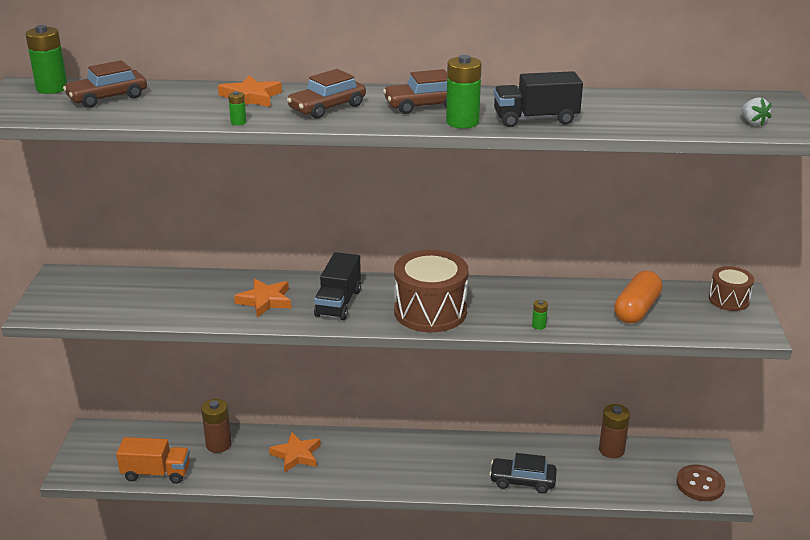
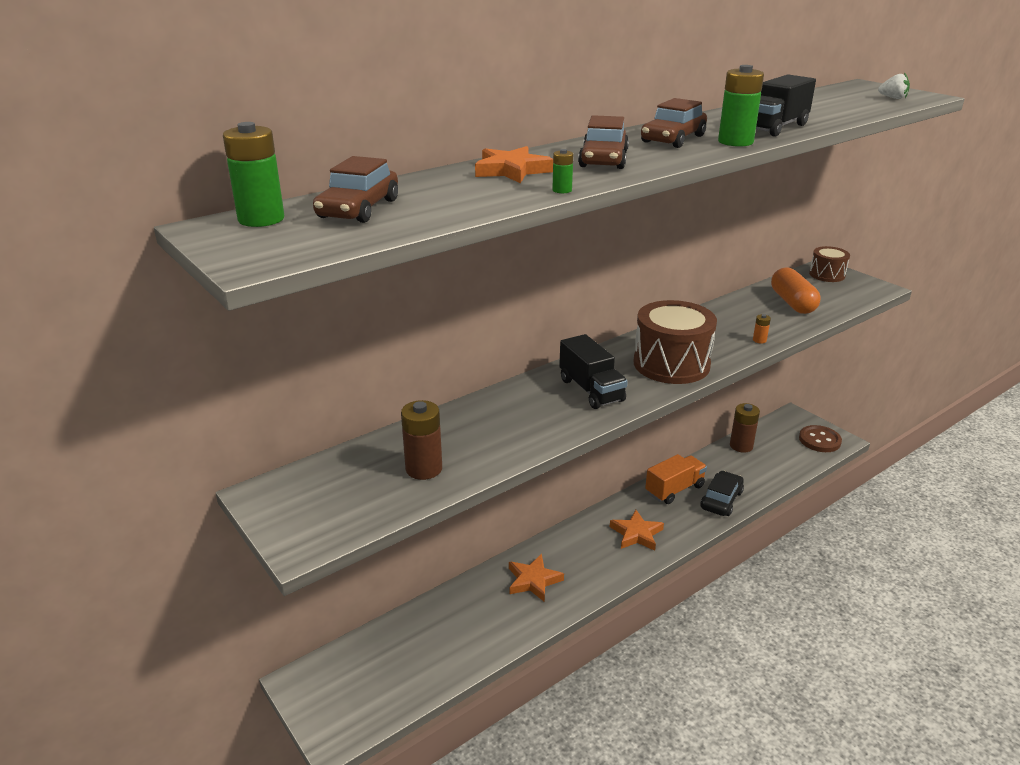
camera: 40 degrees left, 0 degrees up
orange truck [116,437,190,484] -> orange truck moved to [645,454,707,504]
brown battery [201,399,232,453] -> brown battery moved to [401,400,442,480]
orange star [234,279,291,318] -> orange star moved to [610,510,664,551]
black car [489,453,557,493] -> black car turned 150 degrees clockwise [700,471,744,516]
green battery [532,300,548,330] -> orange battery [753,314,771,344]

